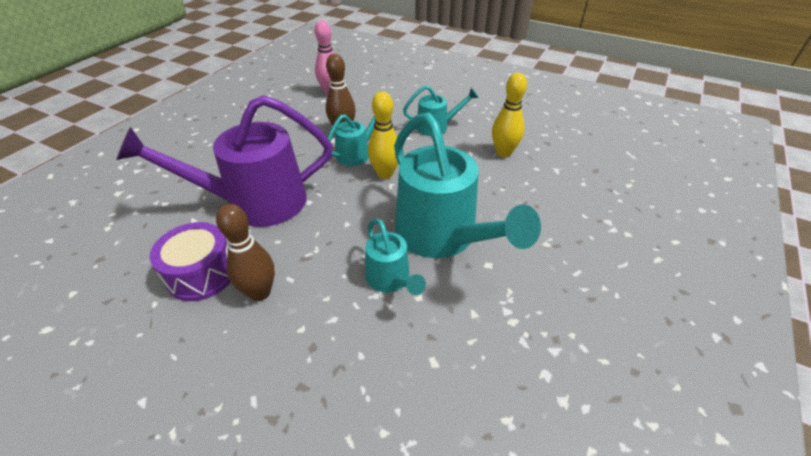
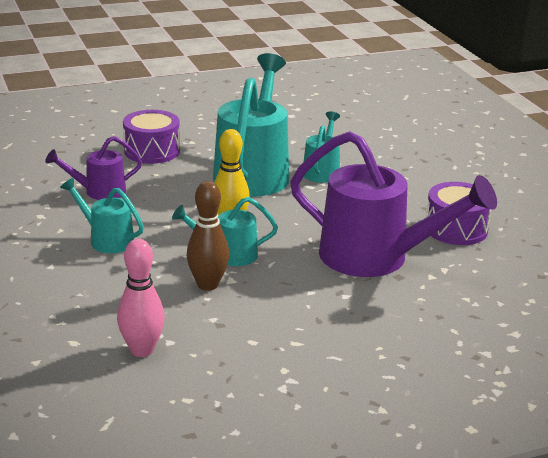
camera: 140 degrees left, 15 degrees down
brown bowling pin [216,204,275,301] -> none
yellow bowling pin [492,73,527,157] -> purple watering can [45,136,142,200]
none -> purple drum [123,110,180,164]

